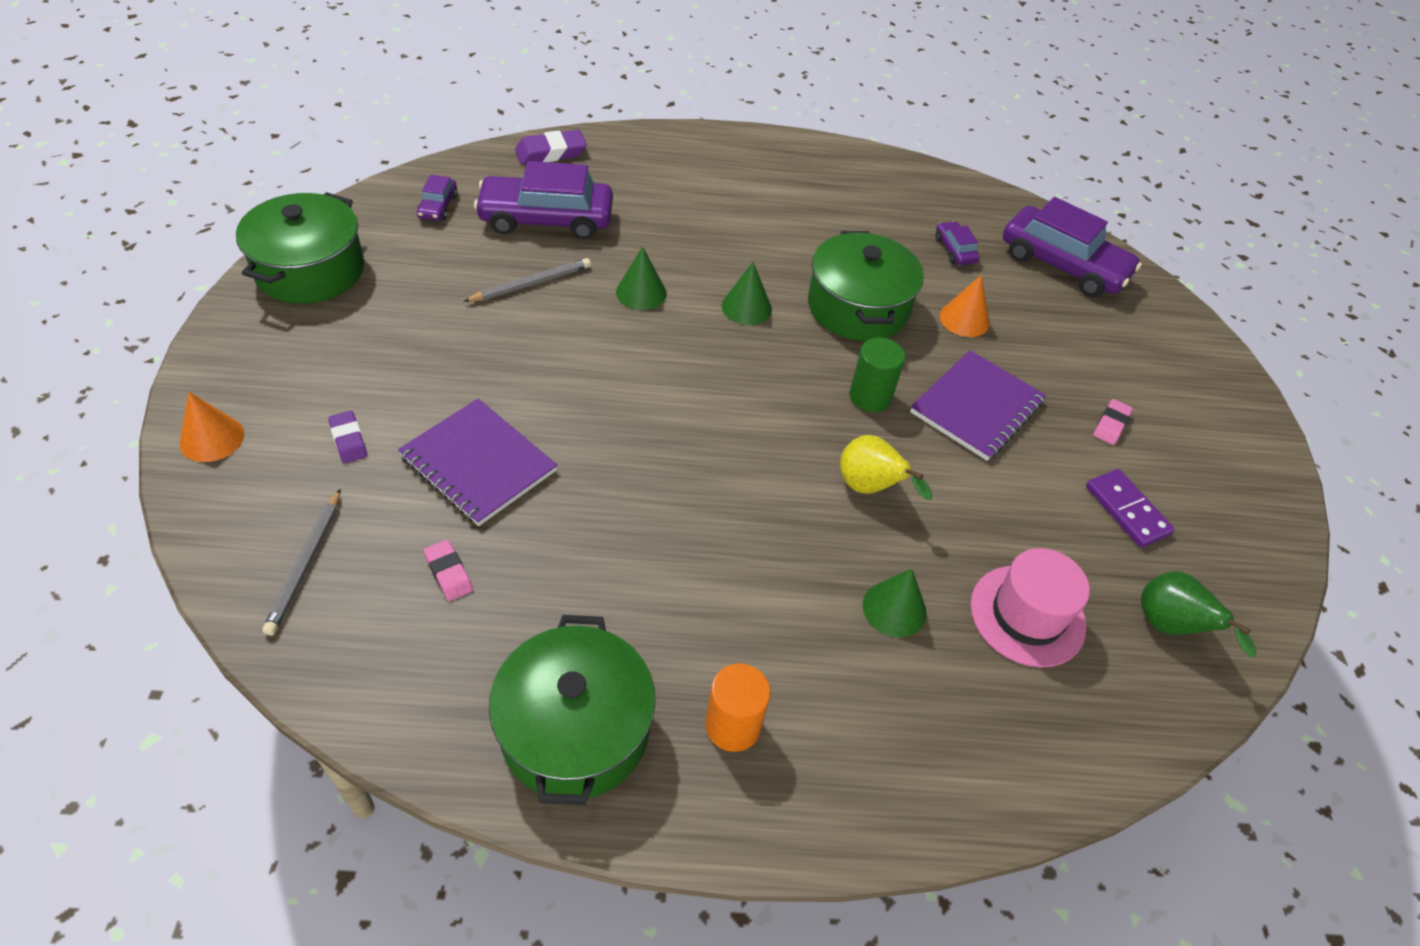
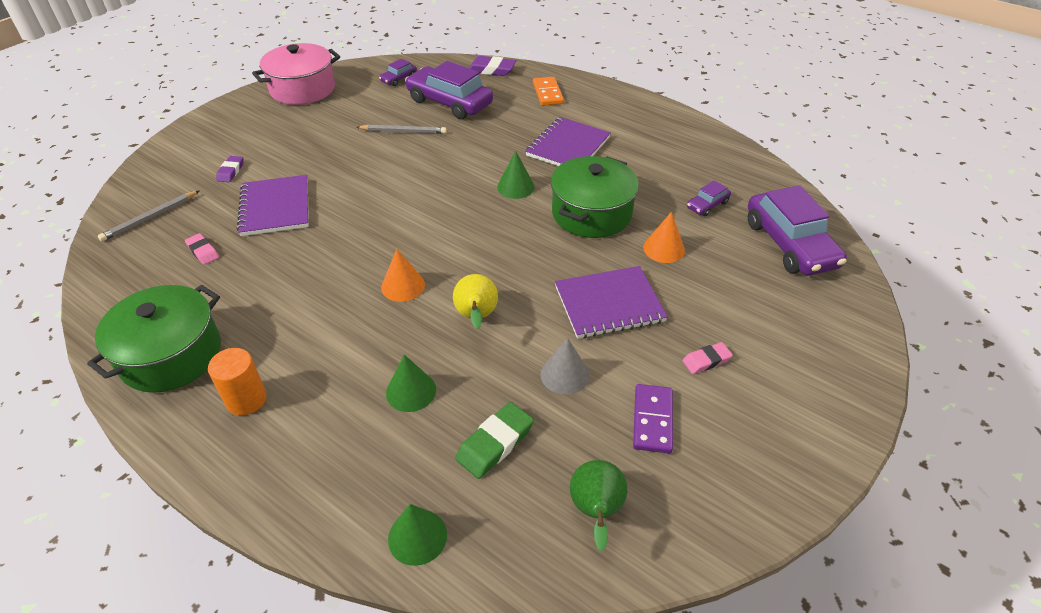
camera: 40 degrees right, 5 degrees down
orange cone [180,392,244,462] -> orange cone moved to [381,249,425,302]
green pot [236,192,364,304] -> pink pot [252,43,340,105]
pink eraser [424,540,473,601] -> pink eraser turned 45 degrees counterclockwise [185,233,219,265]
green cone [616,246,667,310] -> green cone moved to [388,504,447,566]
green cylinder [849,337,905,412] -> none
purple car [935,221,980,265] -> purple car turned 150 degrees counterclockwise [687,180,731,216]
pink hat [971,548,1090,667] -> green eraser [455,402,534,479]
none -> purple notebook [525,117,611,166]
none -> orange domino [533,77,564,106]
none -> grey cone [541,338,589,395]

